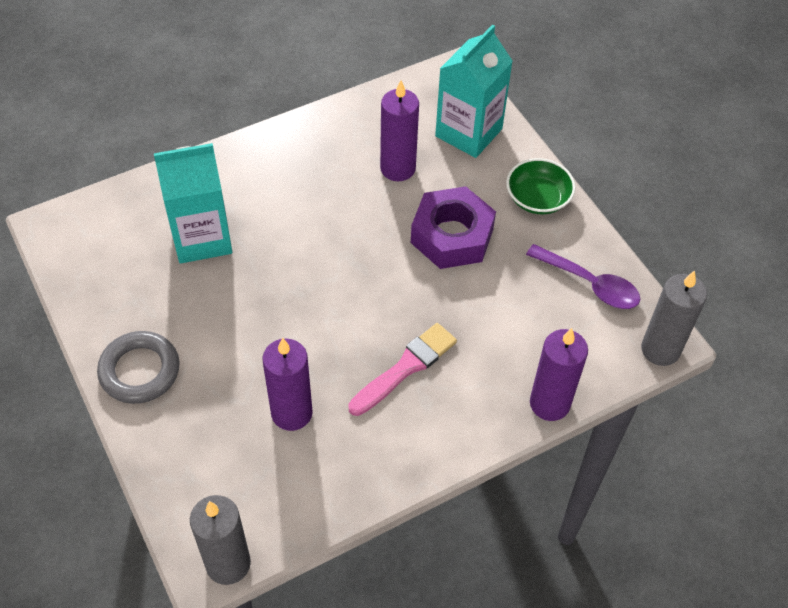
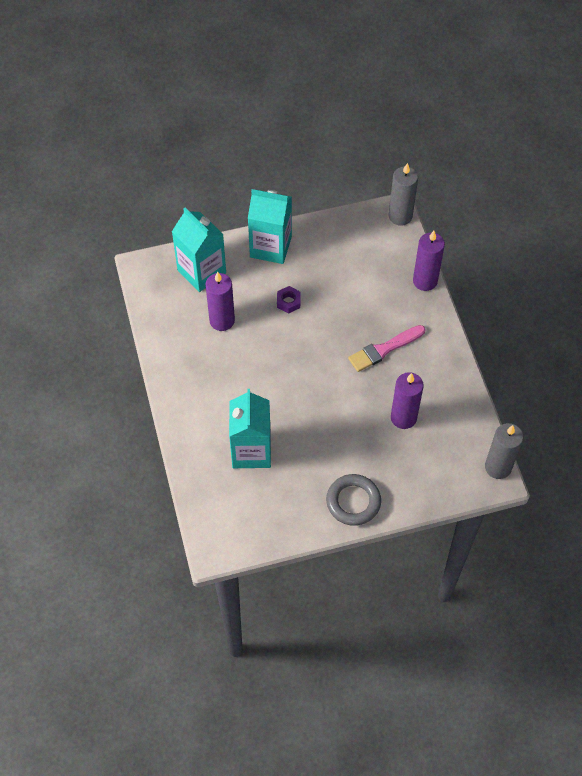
camera: 75 degrees left, 5 degrees up
pink brush [348,323,457,416] -> pink brush turned 90 degrees counterclockwise [348,325,426,372]
purple nut [411,186,496,269] -> purple nut [277,286,301,314], size x0.47
green bowl [506,158,575,214] -> turquoise carton [248,189,292,264]
purple spoon [526,244,641,309] -> none

